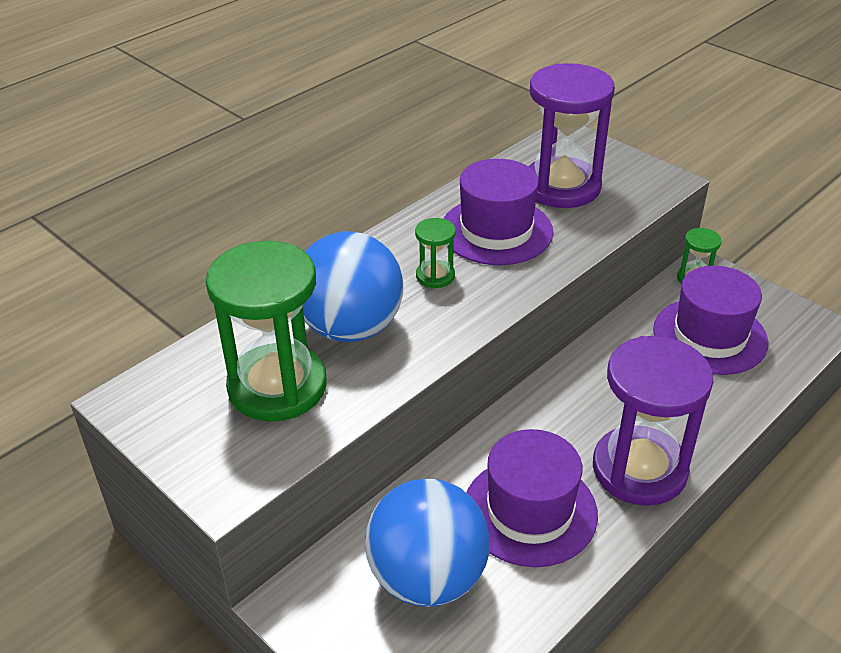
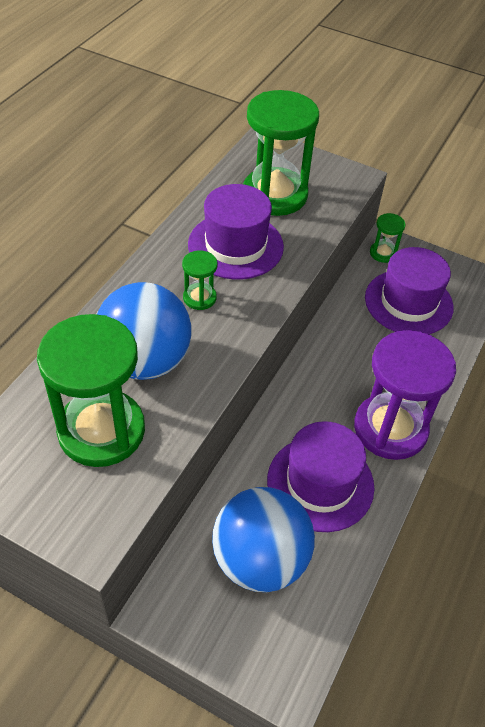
camera: 20 degrees left, 10 degrees up
purple hourglass [528,63,615,208] -> green hourglass [243,90,319,216]

